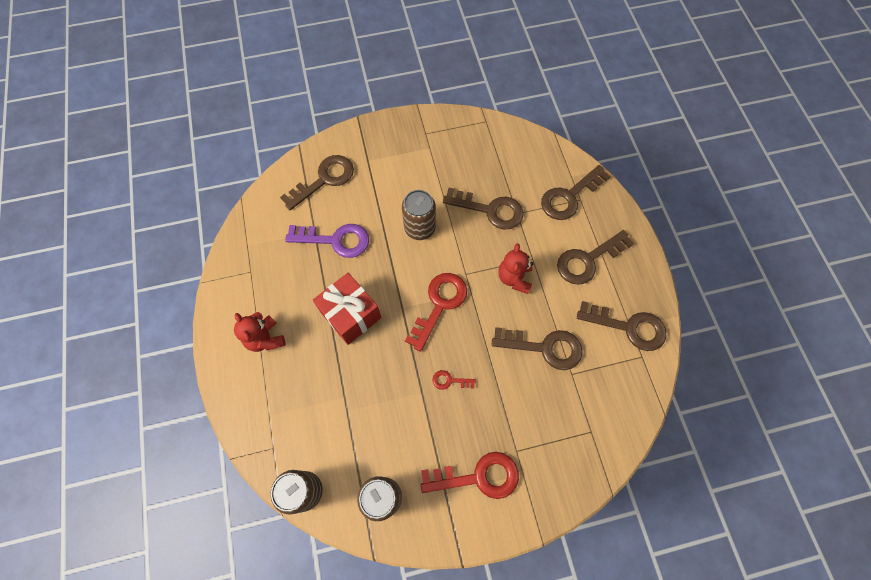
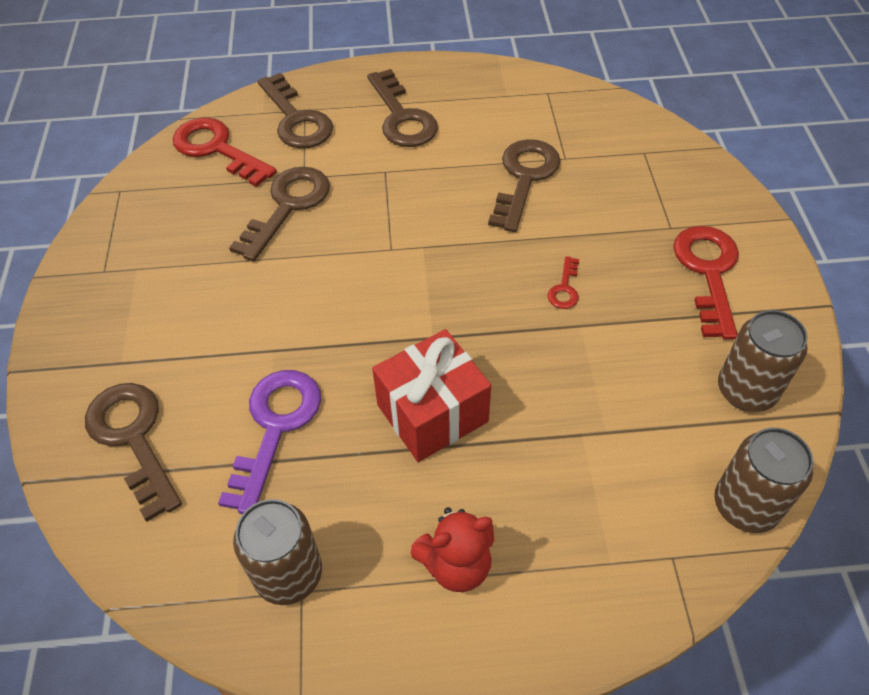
camera: 80 degrees left, 15 degrees down
brown can [402,190,436,240] -> brown can moved to [233,499,322,605]
red key [405,273,467,352] -> red key moved to [173,118,277,187]
red teddy bear [498,243,533,294] -> none
brown key [577,301,666,351] -> none

